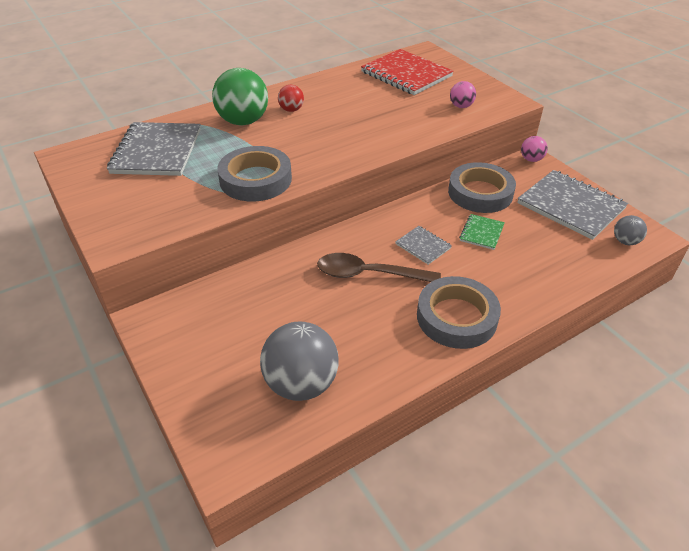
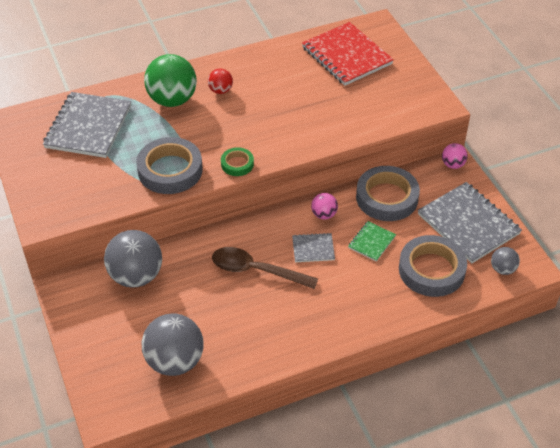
camera: 10 degrees right, 5 degrees up
grey notebook [395,226,452,265] -> grey notebook turned 60 degrees counterclockwise [292,233,335,262]
grey tape [417,276,501,349] -> grey tape moved to [399,235,467,297]
pink ball [450,81,476,108] -> pink ball moved to [311,193,338,219]
none -> grey ball [104,230,162,288]
none -> green tape [221,147,254,176]

